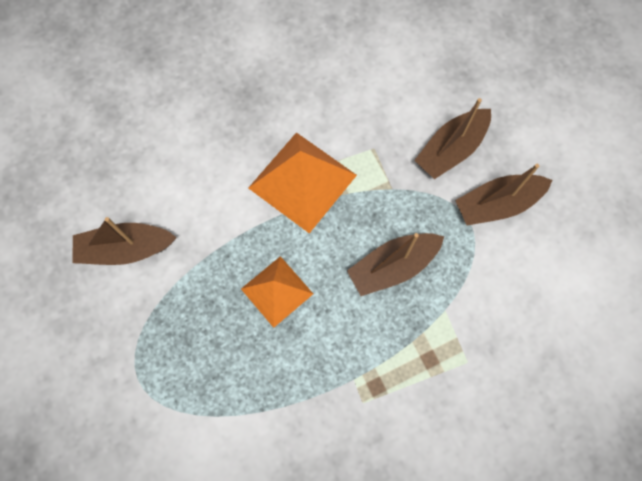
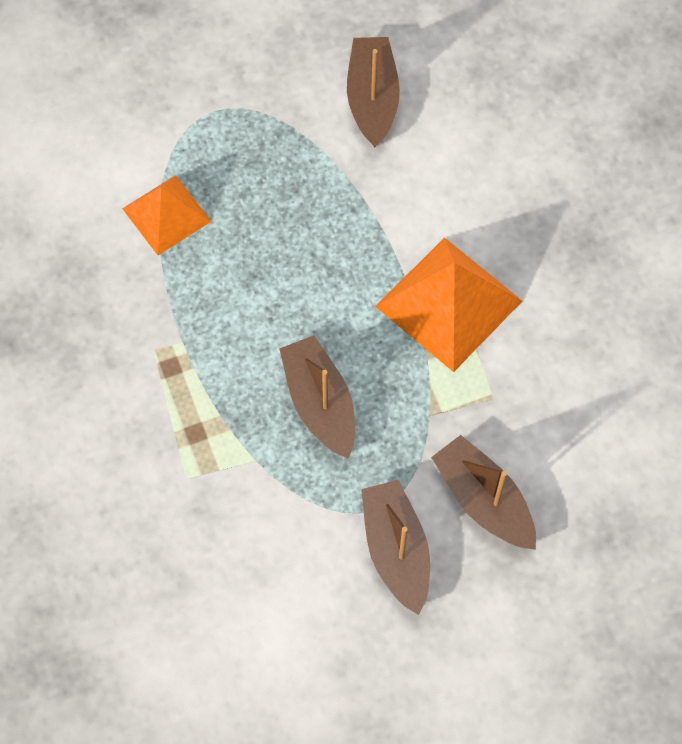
camera: 95 degrees right, 5 degrees down
orange pyramid [241,256,313,328] -> orange pyramid moved to [122,175,212,255]

